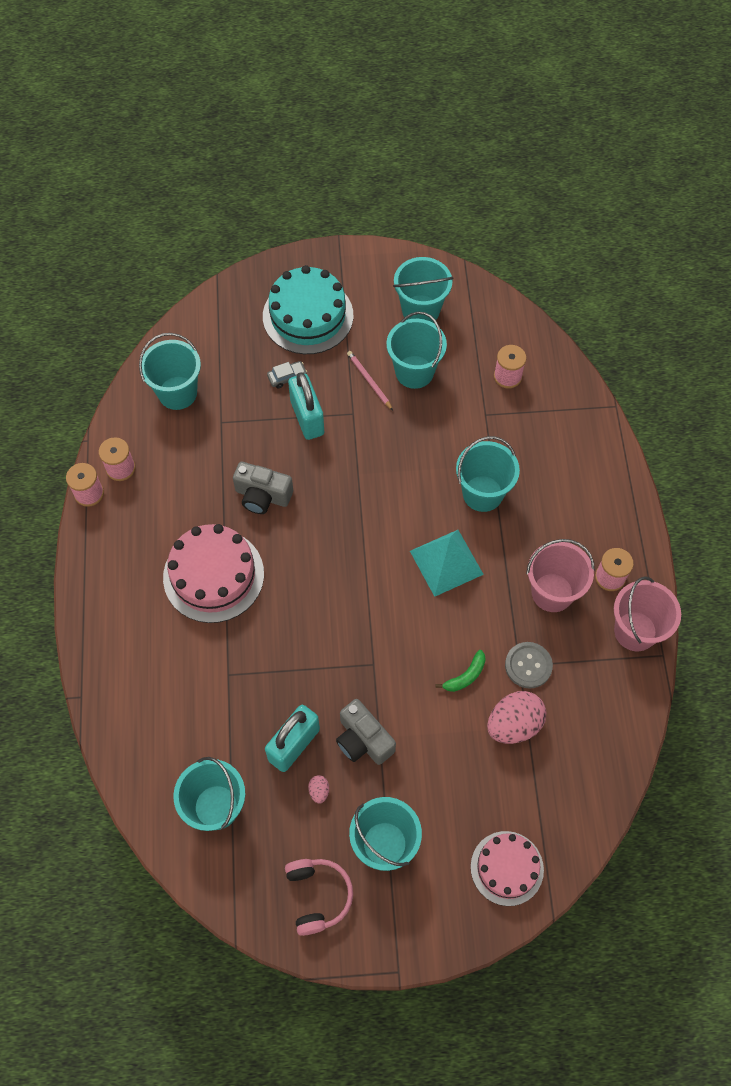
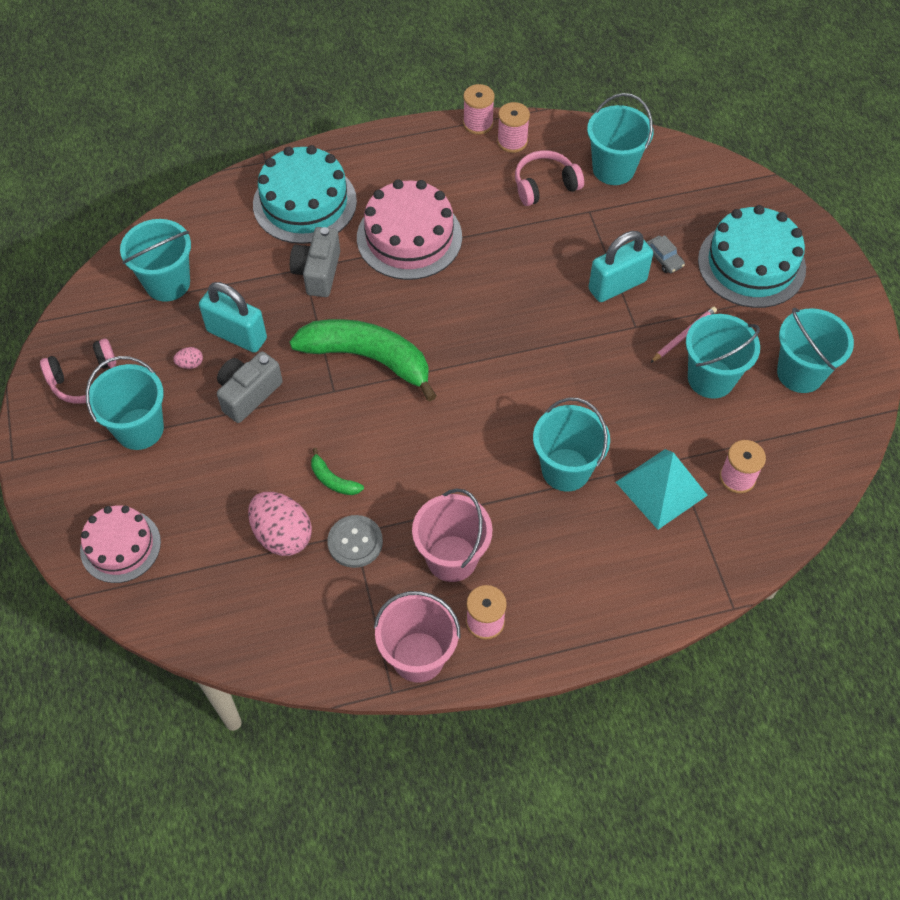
camera: 80 degrees right, 5 degrees down
grey camera [233,462,293,514] -> grey camera moved to [290,227,340,297]
turquoise pyramid [410,530,484,597] -> turquoise pyramid moved to [616,449,708,530]
none -> turquoise cake [253,145,357,244]
none -> green banana [290,319,437,402]
none -> pink headphones [515,150,584,206]

